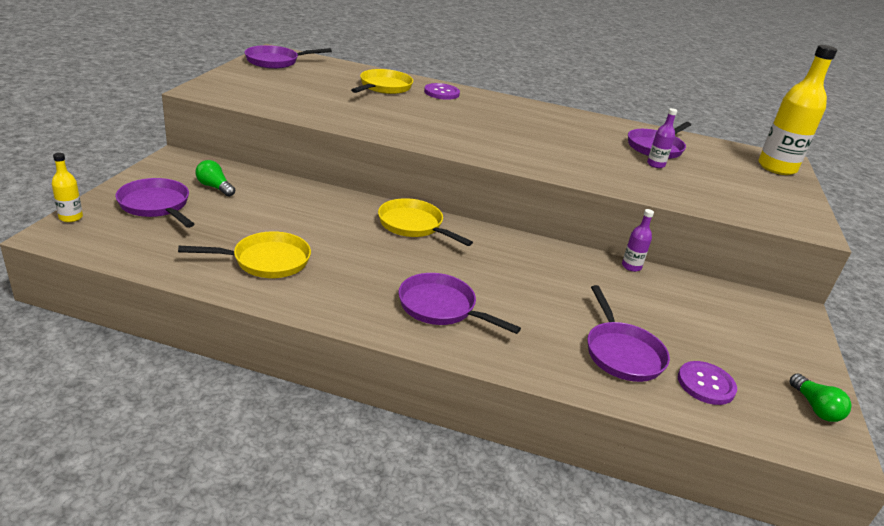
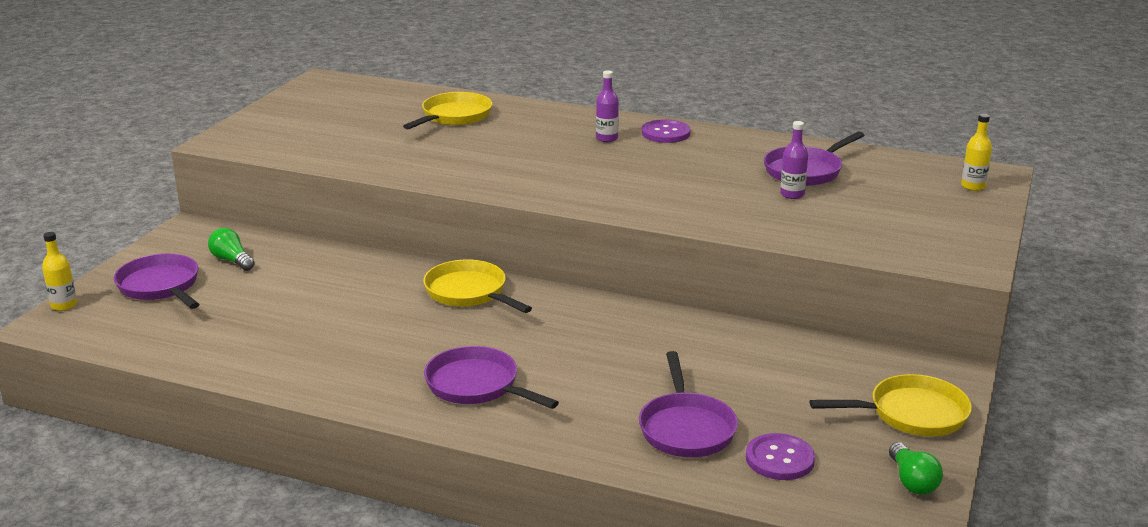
camera: 10 degrees right, 5 degrees down
yellow pan [178,231,311,278] -> yellow pan moved to [810,374,972,436]
purple pan [244,45,332,69] -> none
purple button [424,83,460,100] -> purple button moved to [642,119,690,143]
purple bottle [622,209,654,272] -> purple bottle moved to [596,70,619,142]
yellow bottle [758,45,837,175] -> yellow bottle [961,114,992,191], size x0.46

